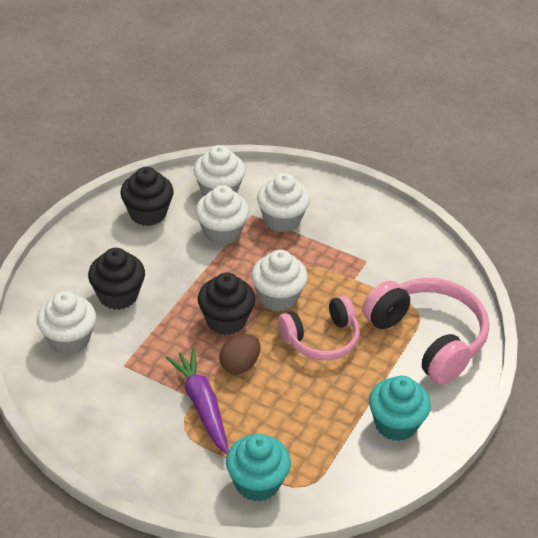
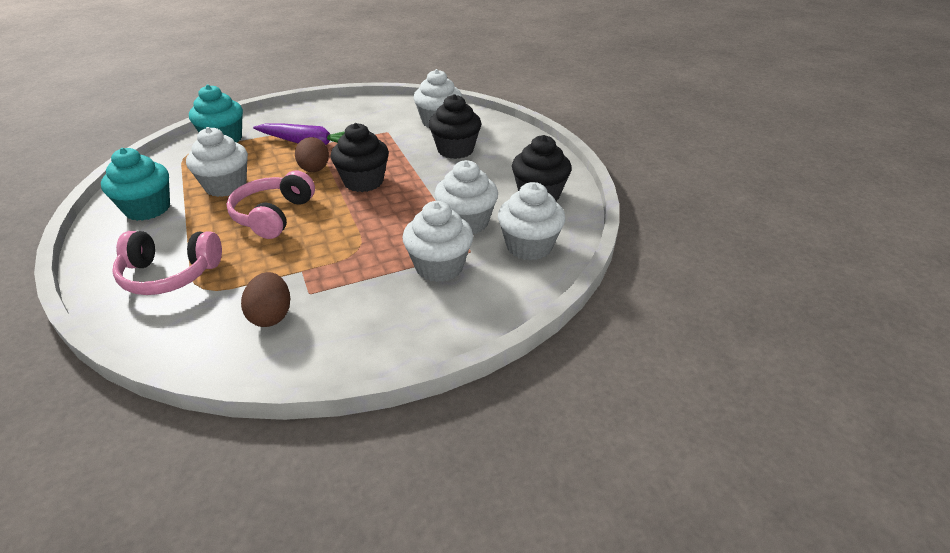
camera: 130 degrees right, 5 degrees down
white cupcake [251,250,308,312] -> white cupcake moved to [186,127,248,197]
pink headphones [362,278,489,385] -> pink headphones [112,231,222,295], size x0.66
none -> brown egg [241,272,290,327]

